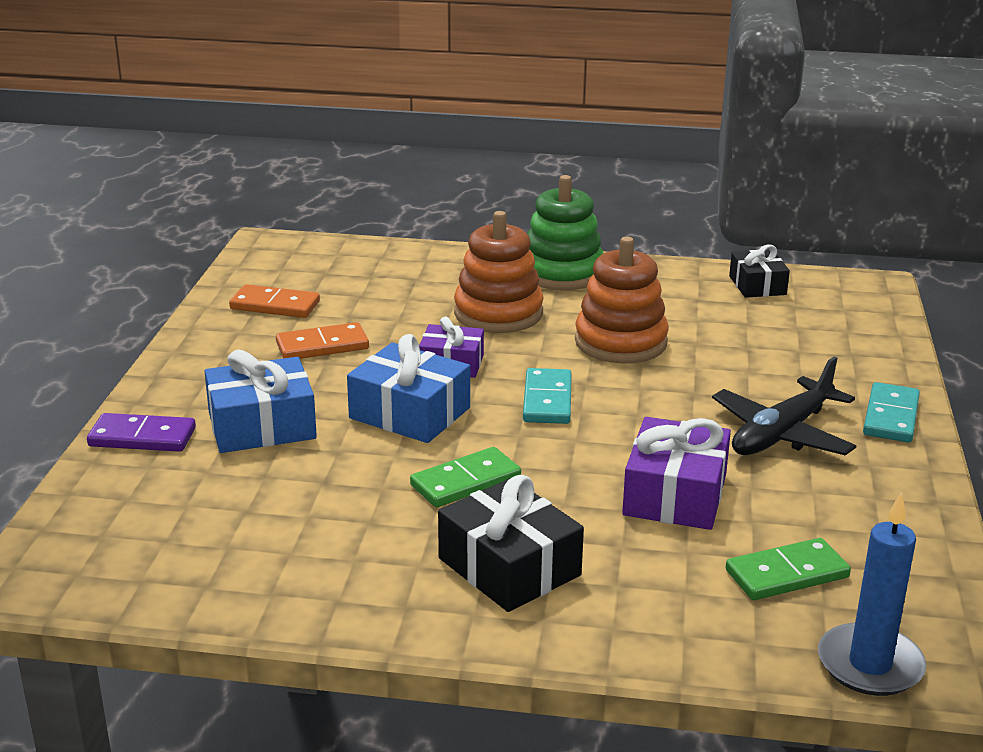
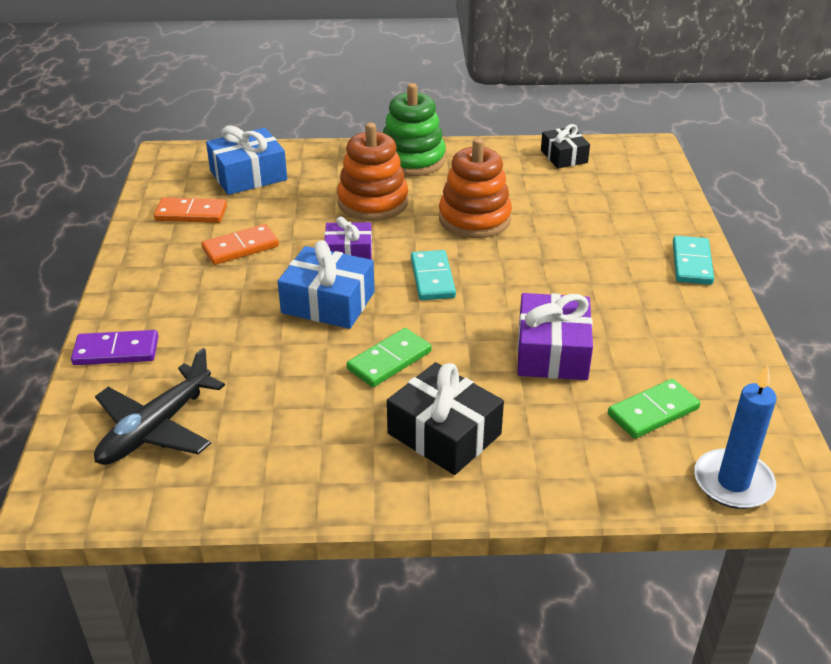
camera: 10 degrees left, 10 degrees up
blue gift [205,350,317,453] -> blue gift moved to [206,126,287,195]
black plane [712,356,856,455] -> black plane moved to [94,348,225,465]

